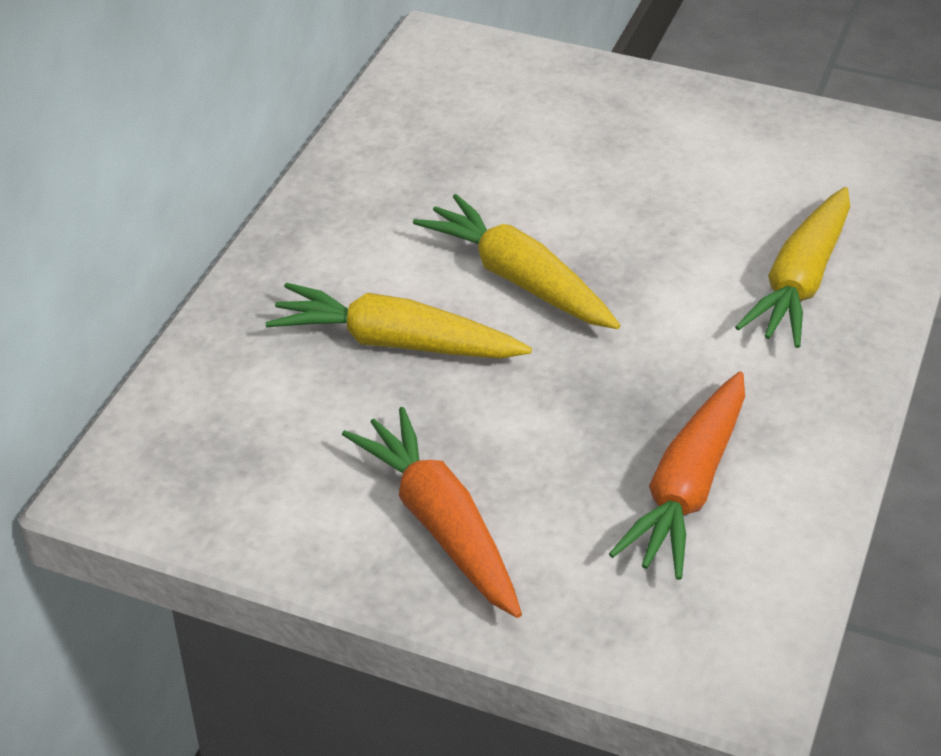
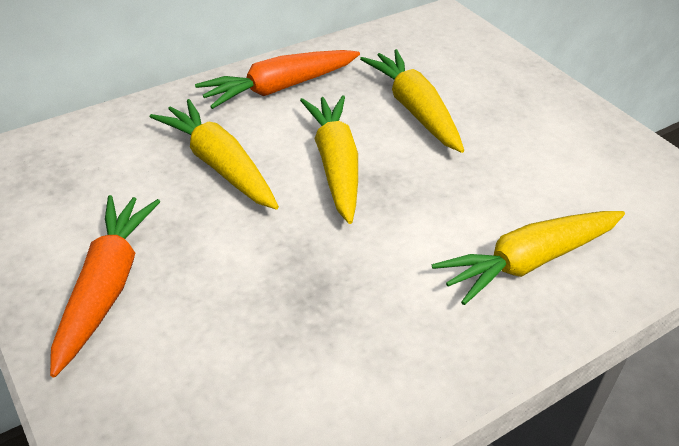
camera: 35 degrees right, 0 degrees up
orange carrot [609,371,745,580] -> orange carrot moved to [195,50,360,109]
none -> yellow carrot [360,49,464,153]

